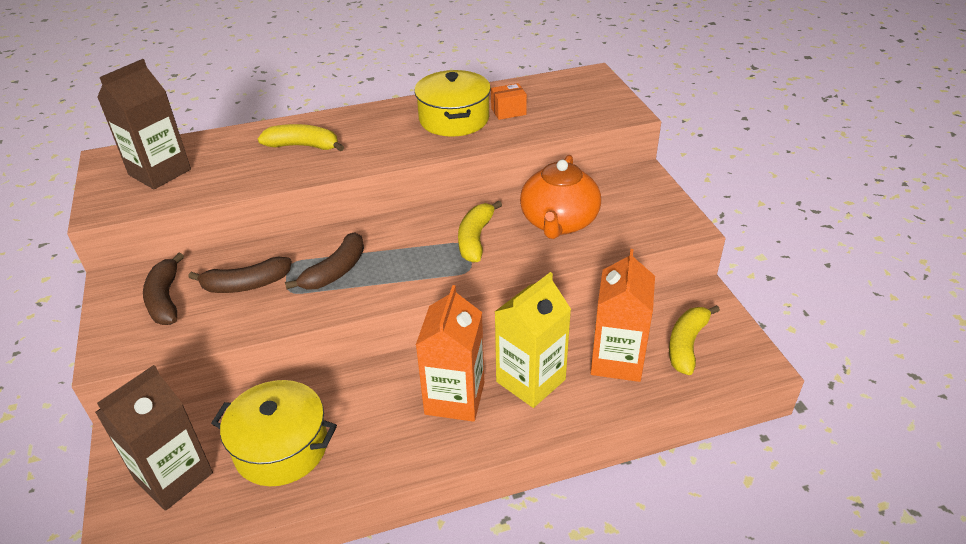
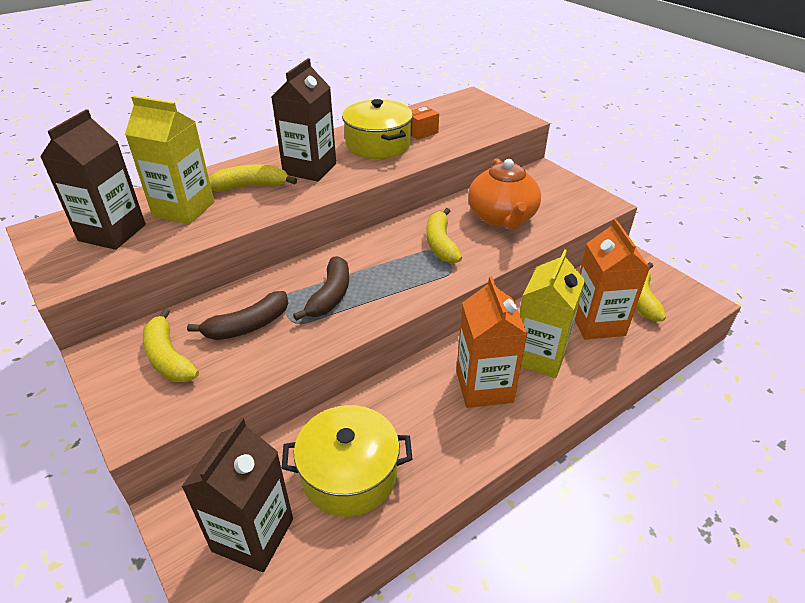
camera: 20 degrees left, 0 degrees up
brown banana [143,253,184,325] -> yellow banana [143,308,199,382]
none -> yellow carton [125,96,215,224]
none -> brown carton [272,58,336,182]

